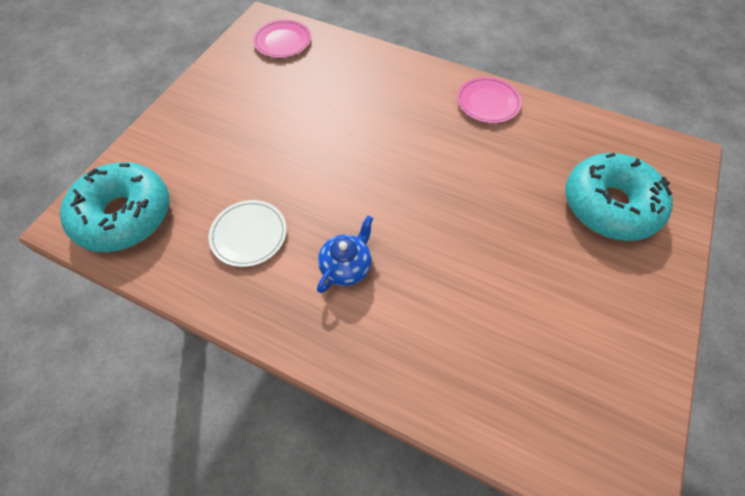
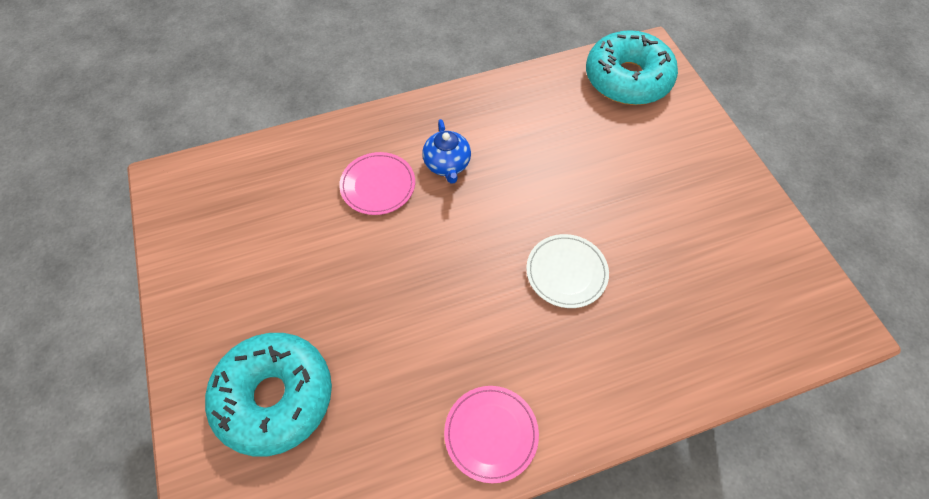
camera: 135 degrees right, 0 degrees up
white plate [209,200,287,267] -> white plate moved to [526,234,609,308]
pink plate [253,20,311,58] -> pink plate moved to [339,152,415,215]

